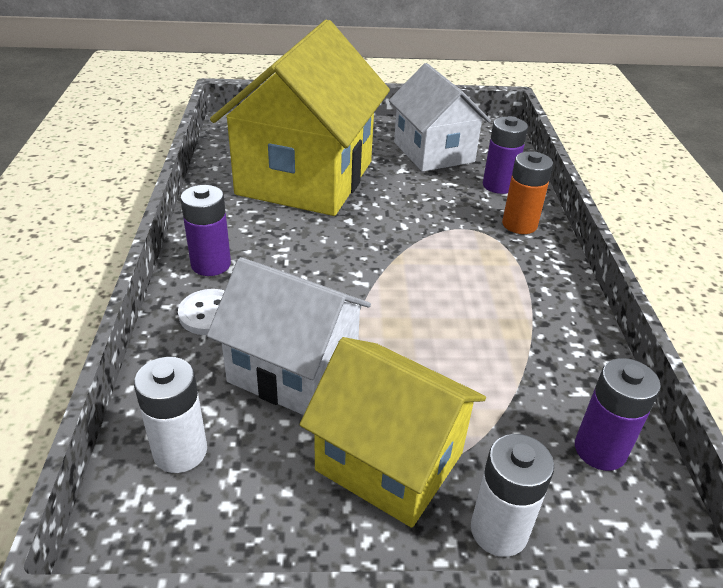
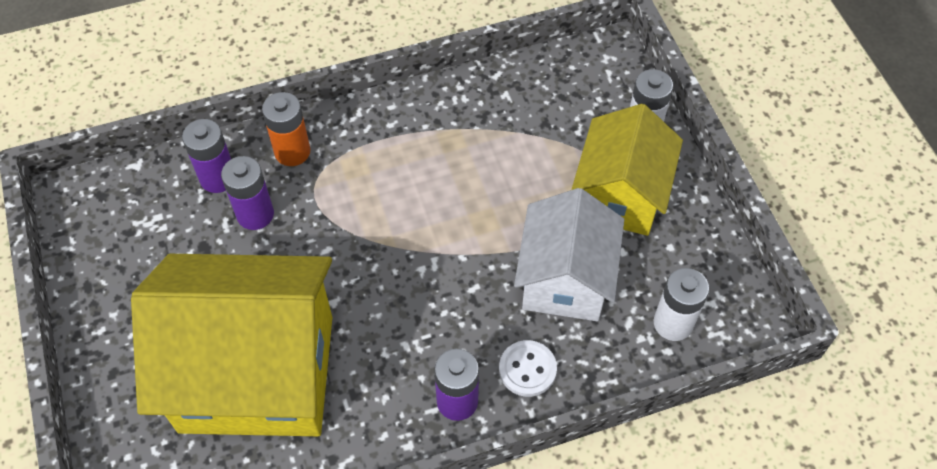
camera: 105 degrees left, 20 degrees up
white house [389,63,491,172] -> none
purple battery [575,358,661,471] -> purple battery moved to [221,156,274,230]

